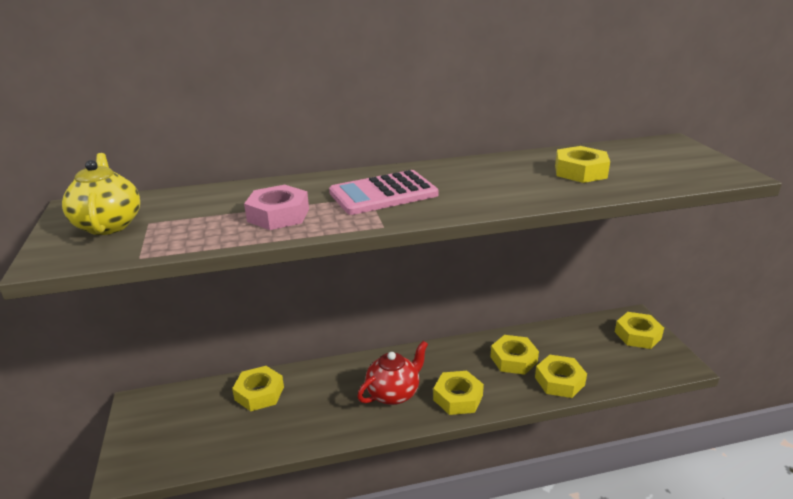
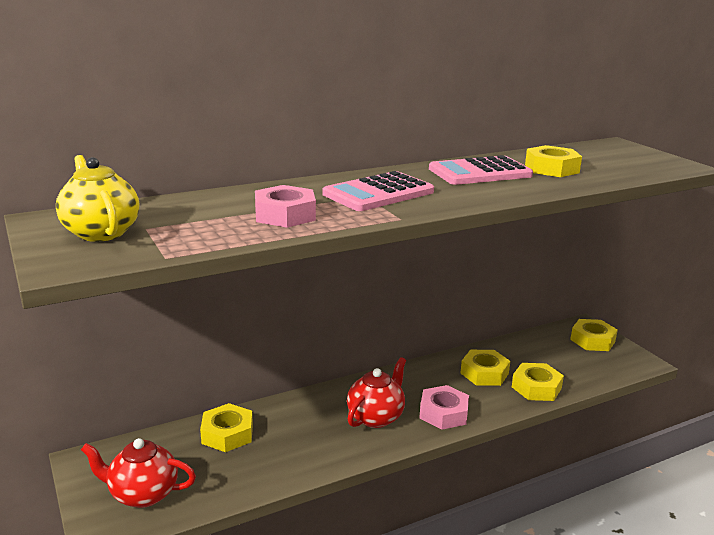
camera: 15 degrees left, 5 degrees down
yellow nut [433,371,484,415] -> pink nut [419,385,469,430]
none -> red teapot [81,438,196,508]
none -> pink calculator [429,155,533,185]

